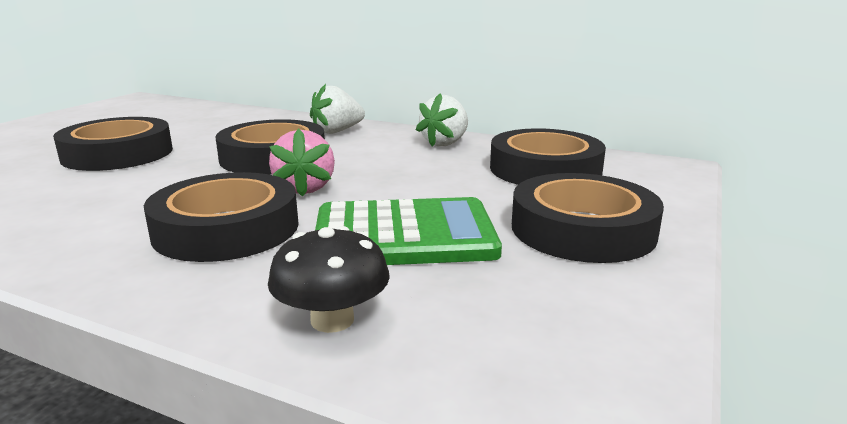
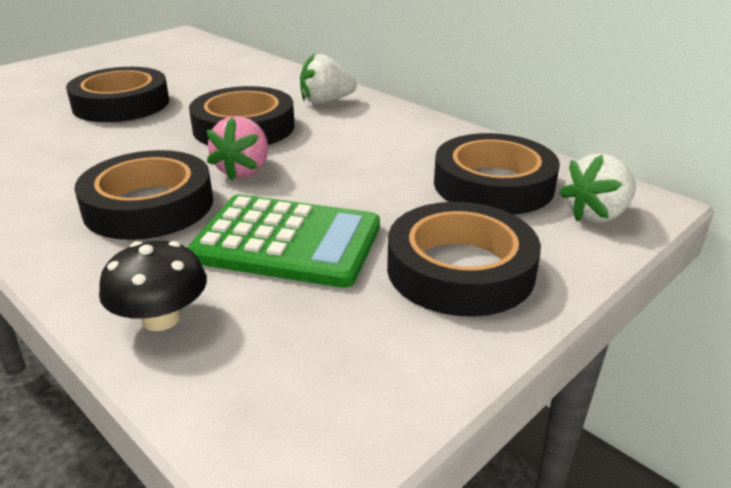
camera: 20 degrees right, 10 degrees up
white strawberry [416,93,468,147] -> white strawberry moved to [559,153,636,223]

